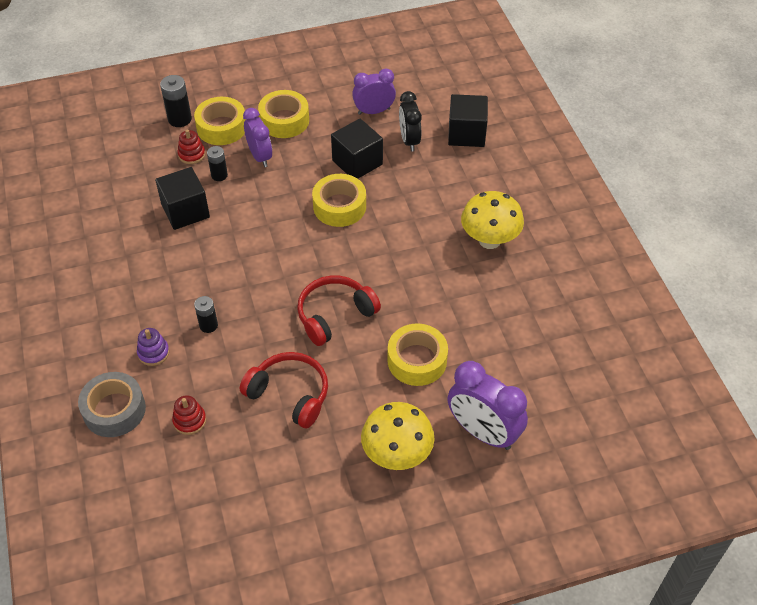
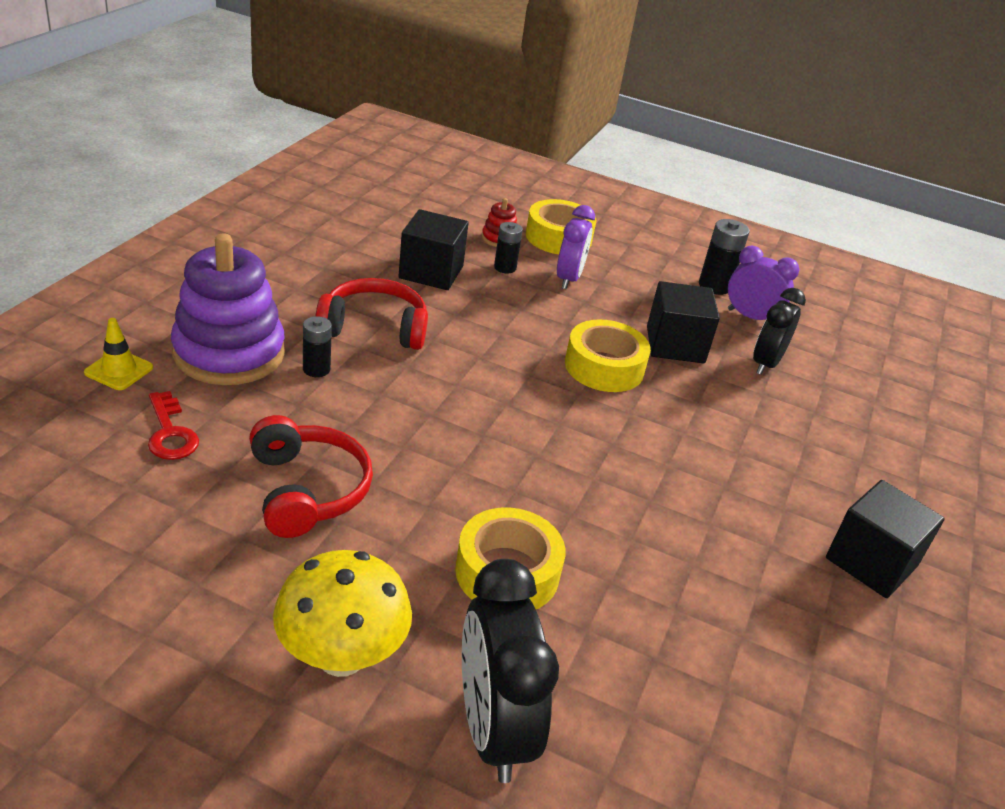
camera: 35 degrees right, 15 degrees down
grey tape [78,372,146,437] -> yellow traffic cone [84,318,153,390]
purple stacking toy [137,328,169,366] -> purple stacking toy [171,233,285,385], size x2.38
black battery [160,75,192,127] -> black battery moved to [699,219,750,295]
red stacking toy [172,395,206,435] -> red key [148,391,199,460]
yellow tape [258,90,309,138] -> none
red headphones [297,275,381,346] -> red headphones moved to [316,278,428,350]
purple clock [447,361,528,450] -> black clock [462,559,559,783]
black cube [448,94,488,147] -> black cube moved to [826,480,945,598]
yellow mushroom [461,191,524,249] -> none

